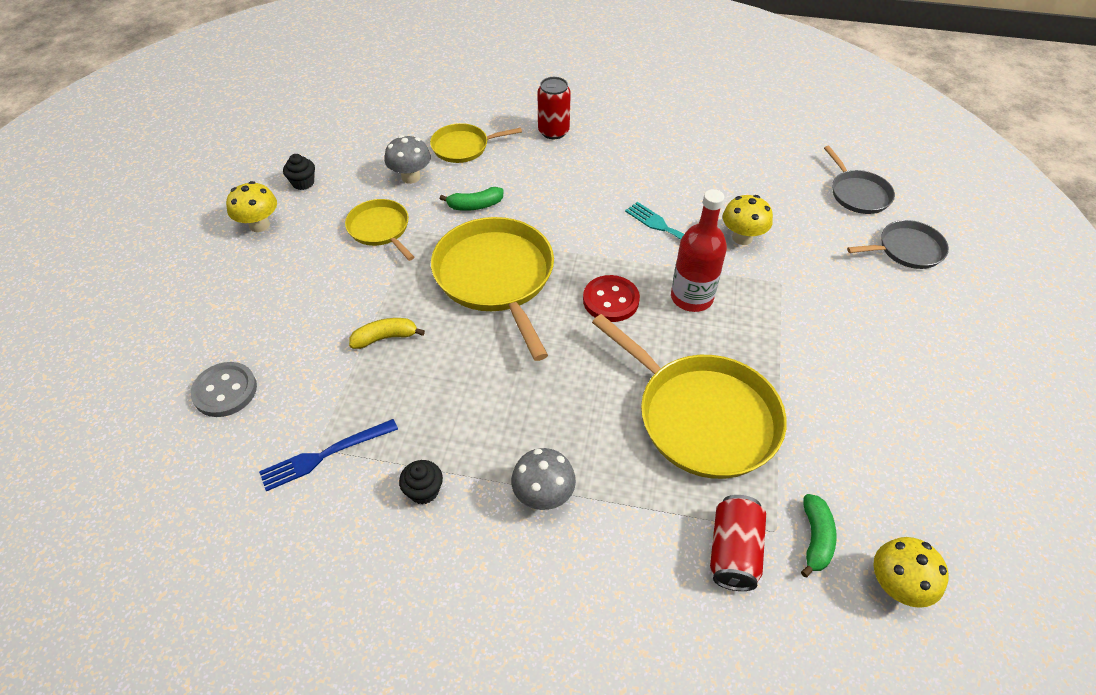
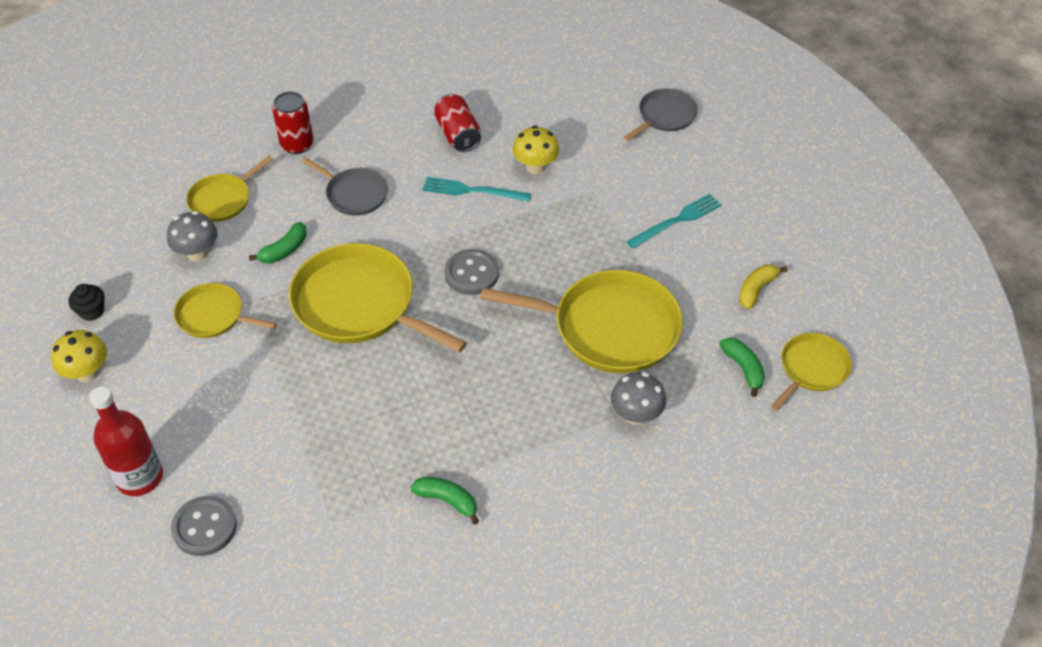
camera: 35 degrees left, 0 degrees up
blue fork [259,419,398,491] -> none
yellow banana [349,318,425,349] -> yellow banana moved to [739,264,788,309]
black cupcake [399,460,443,504] -> green banana [411,477,479,525]
grey mushroom [511,448,576,510] -> grey mushroom moved to [611,372,666,425]
red button [583,275,640,322] -> grey button [445,249,499,295]
red bottle [671,189,727,312] -> red bottle moved to [89,386,163,496]
red can [710,495,766,591] -> red can moved to [434,94,481,152]
grey pan [824,146,895,214] -> grey pan moved to [301,157,388,215]
yellow mushroom [873,537,949,608] -> yellow pan [771,333,852,410]
none -> turquoise fork [626,194,722,249]

